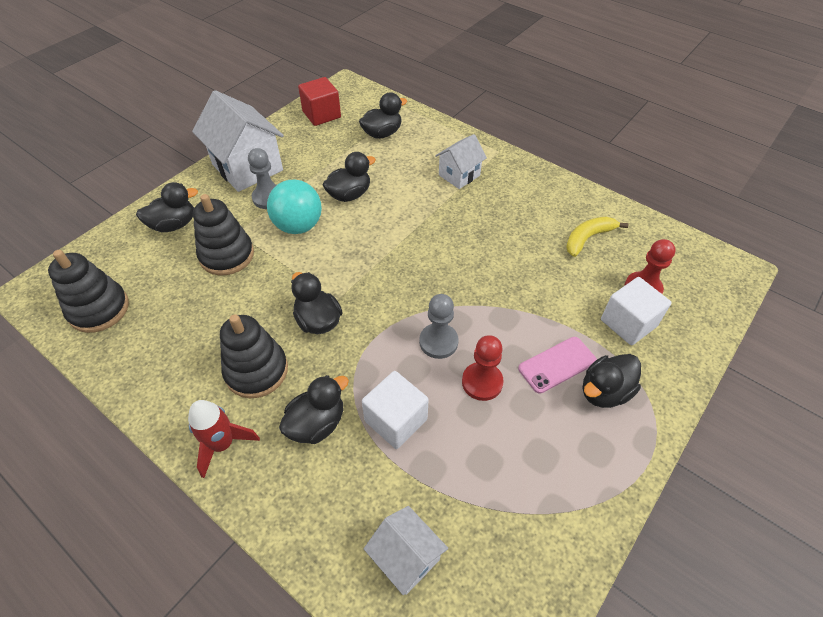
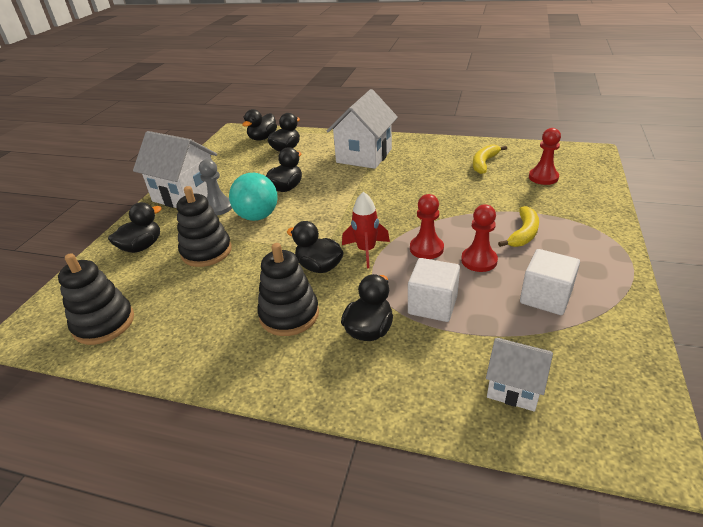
camera: 20 degrees left, 15 degrees down
red rocket [188,400,260,478] -> red rocket moved to [342,192,390,268]
red cube [298,77,341,126] -> none
grey pawn [419,294,459,359] -> red pawn [410,194,444,259]
white house [435,134,487,189] -> white house [327,89,398,169], size x1.77
pink phone [518,337,597,394] -> yellow banana [498,206,539,247]
black duck [583,354,641,408] -> black duck moved to [242,109,277,141]
white cube [601,277,671,345] -> white cube moved to [520,249,580,315]

